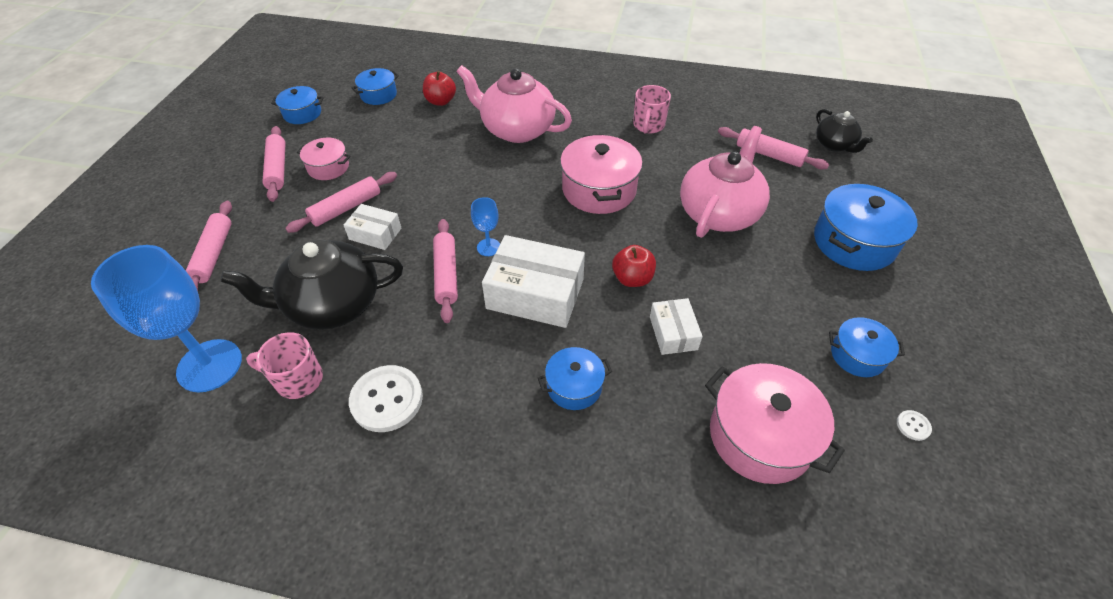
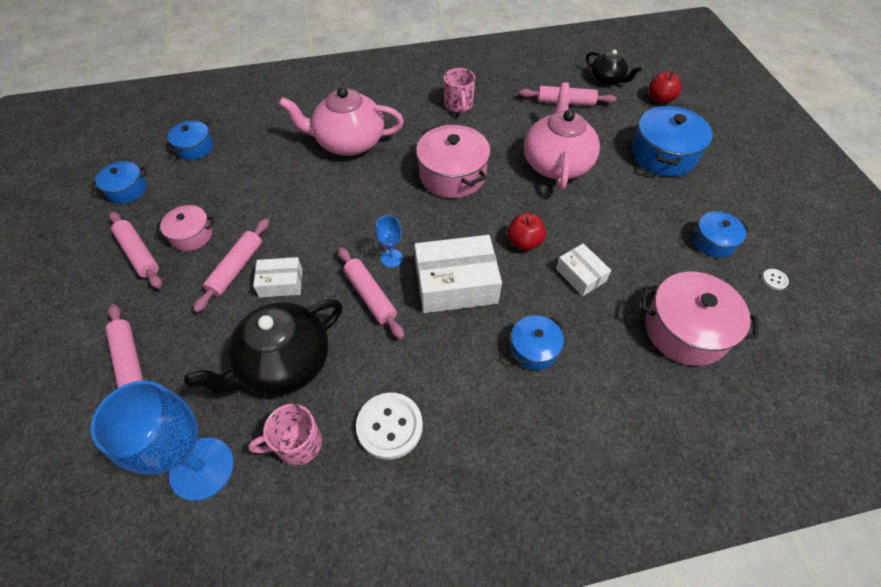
camera: 25 degrees left, 5 degrees up
red apple [423,71,456,106] -> red apple moved to [648,71,681,104]

